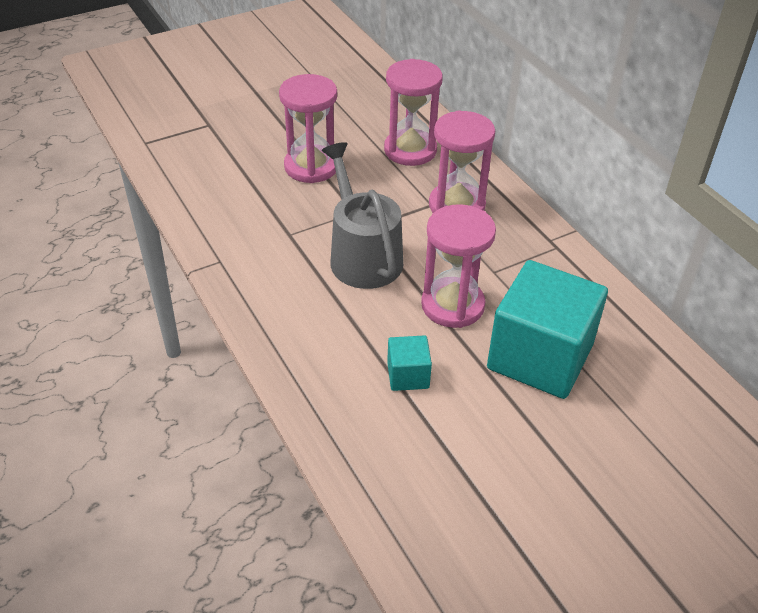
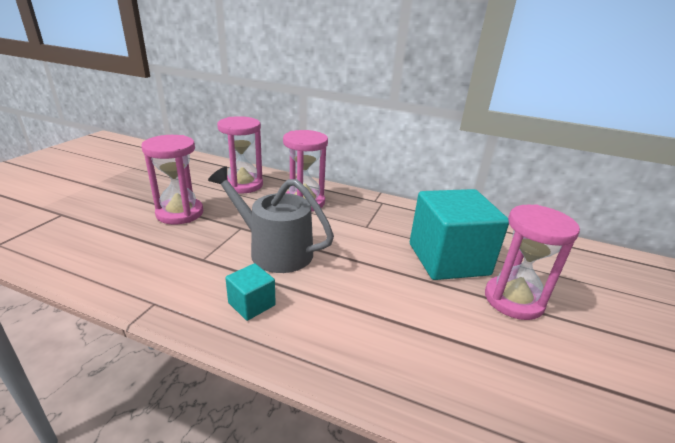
camera: 40 degrees left, 15 degrees down
turquoise cube [387,335,432,391] -> turquoise cube moved to [225,263,276,321]
pink hourglass [421,204,496,328] -> pink hourglass moved to [485,204,580,320]

